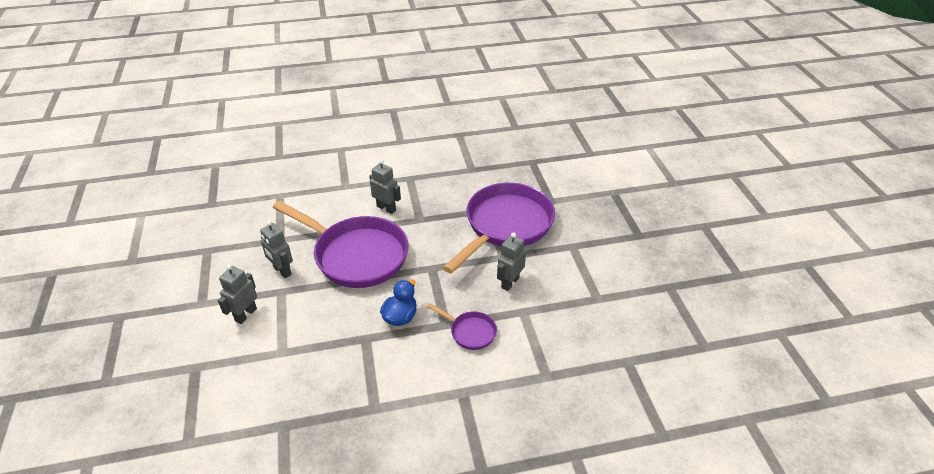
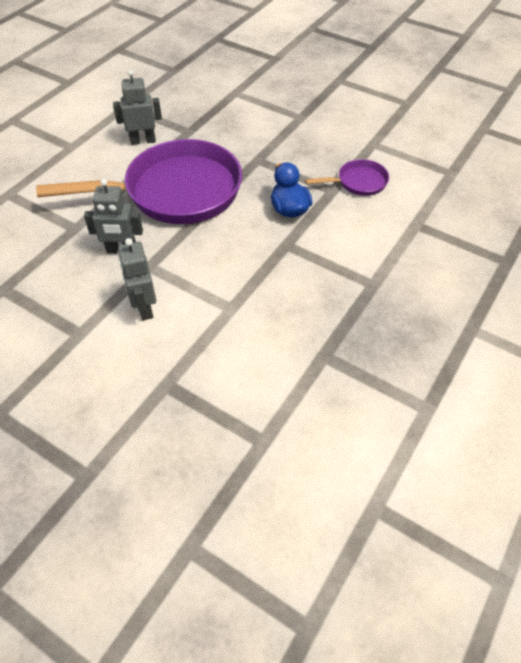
camera: 45 degrees left, 10 degrees up
purple pan [443,183,555,274] -> none
grey robot [497,233,526,291] -> none

